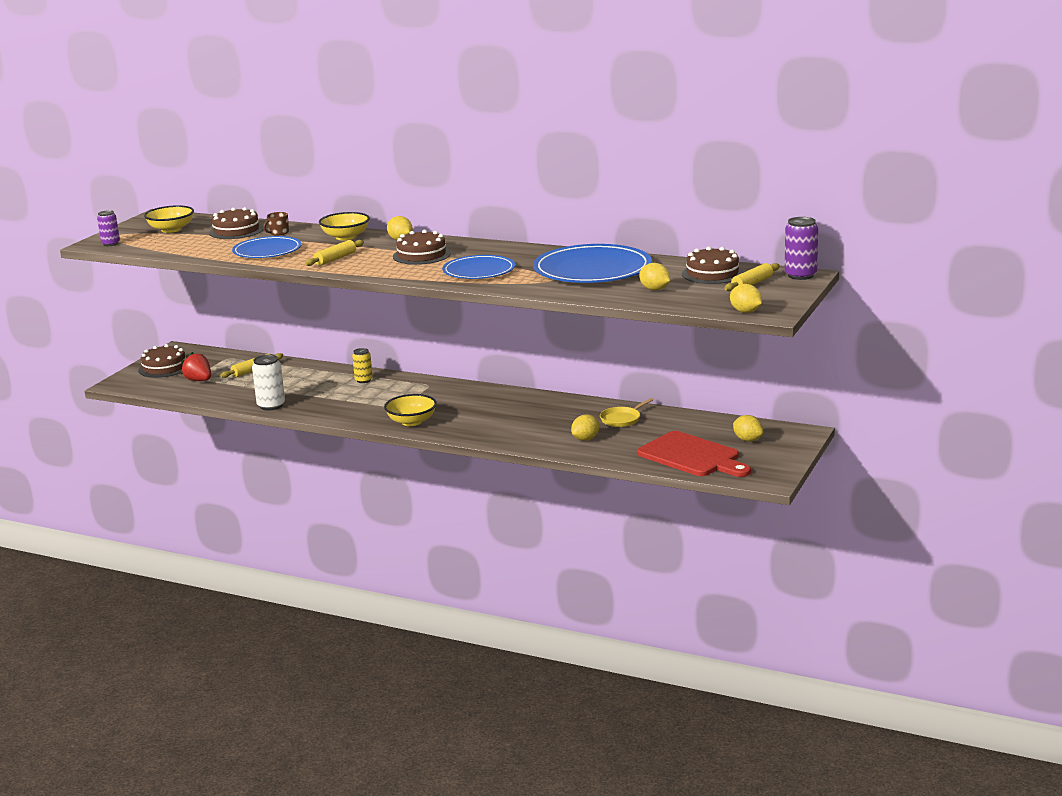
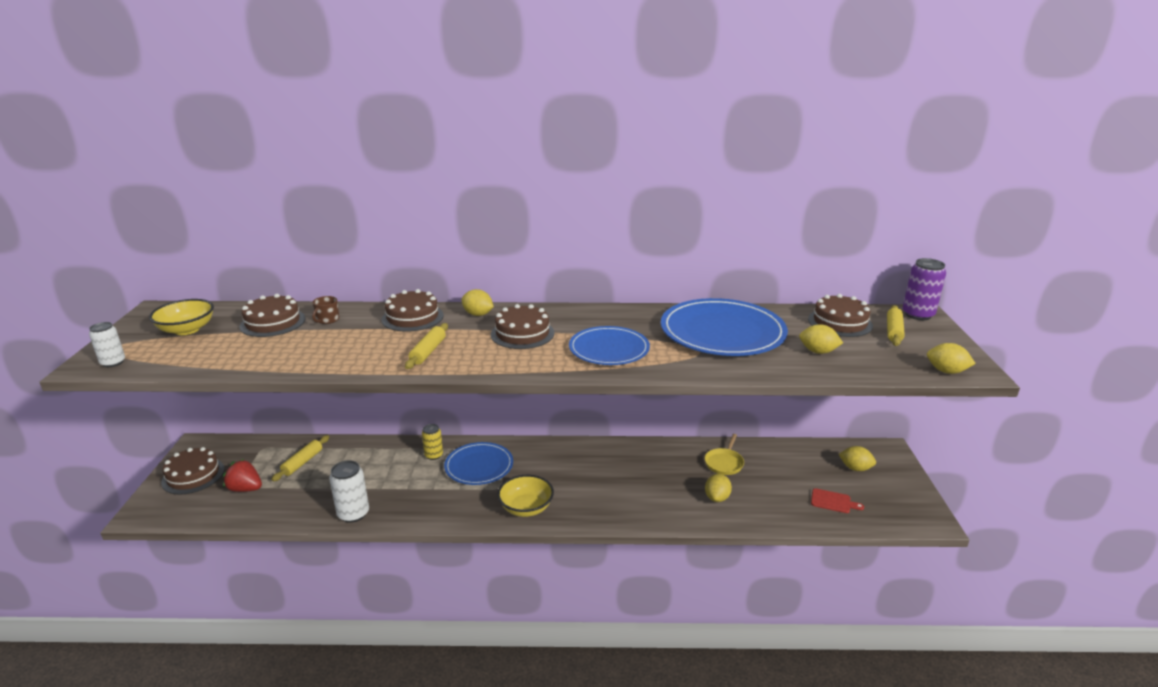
camera: 25 degrees left, 5 degrees up
purple can [97,210,120,246] -> white can [89,322,125,367]
blue plate [232,236,302,258] -> blue plate moved to [444,442,513,485]
yellow bowl [319,212,370,240] -> brown cake [381,289,444,332]
red cutting board [638,431,751,477] -> red cutting board [811,488,864,513], size x0.43

